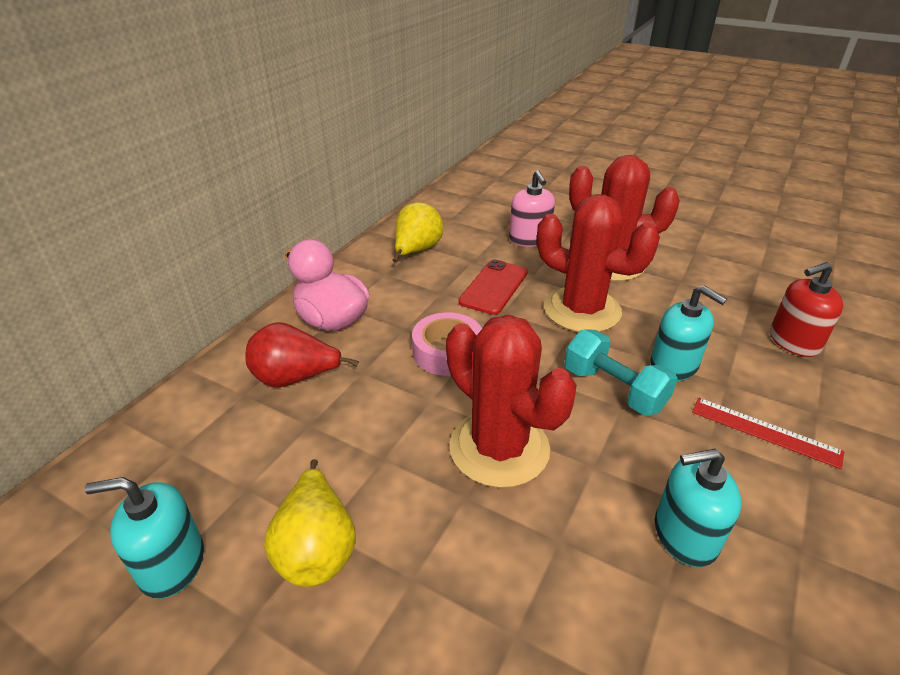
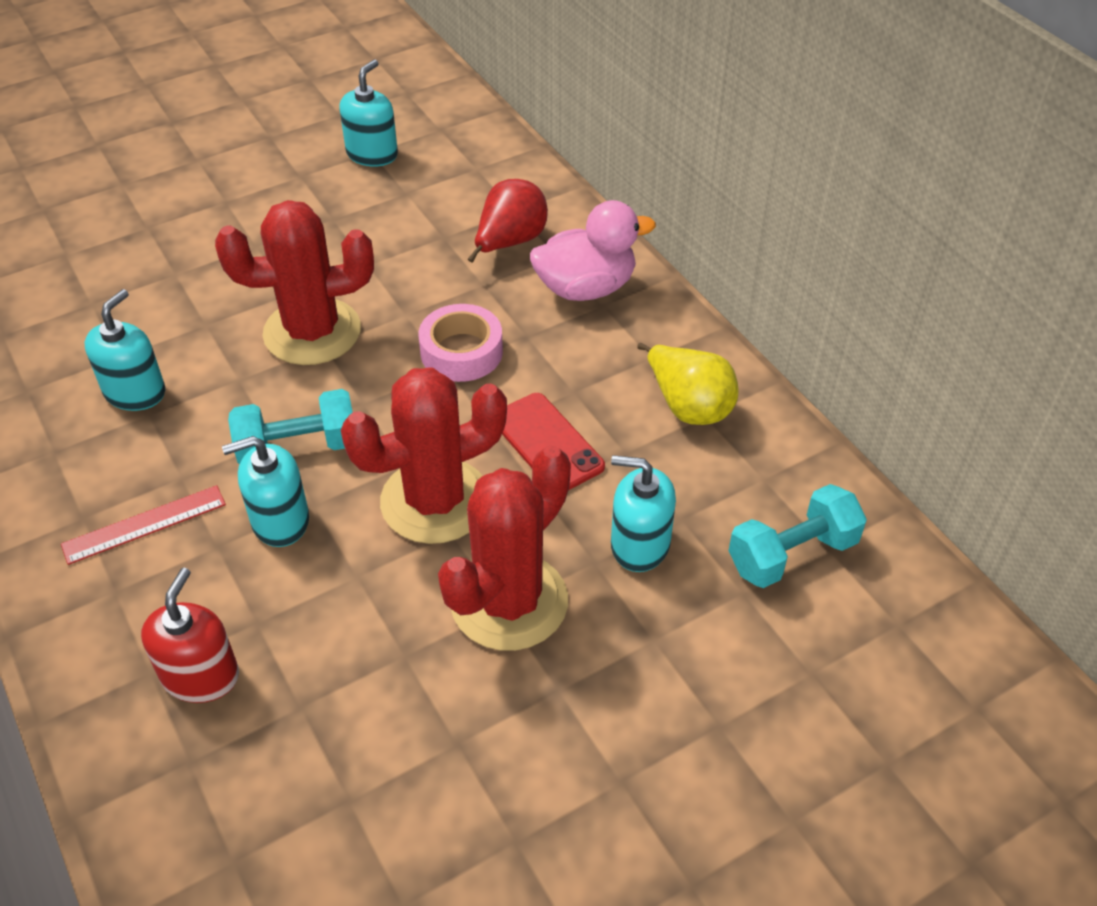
camera: 120 degrees right, 10 degrees up
yellow pear [264,459,356,587] -> none
pink soap dispenser [509,170,555,247] -> turquoise soap dispenser [611,455,676,572]
none -> turquoise dumbbell [729,484,867,588]

